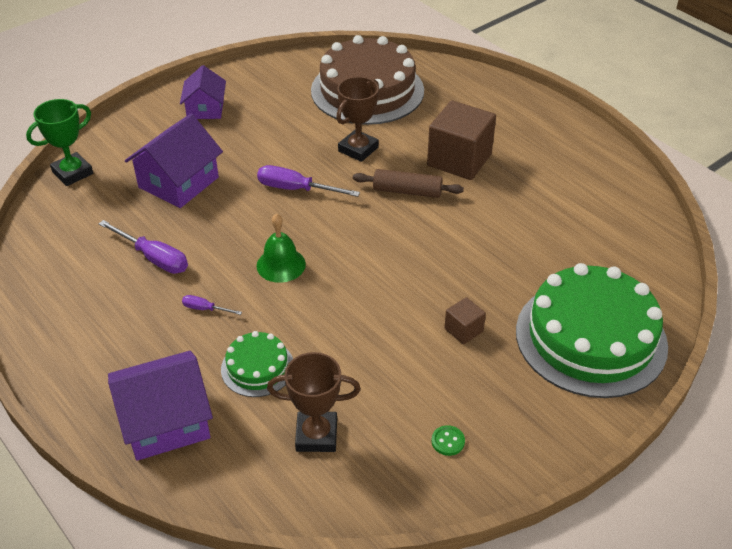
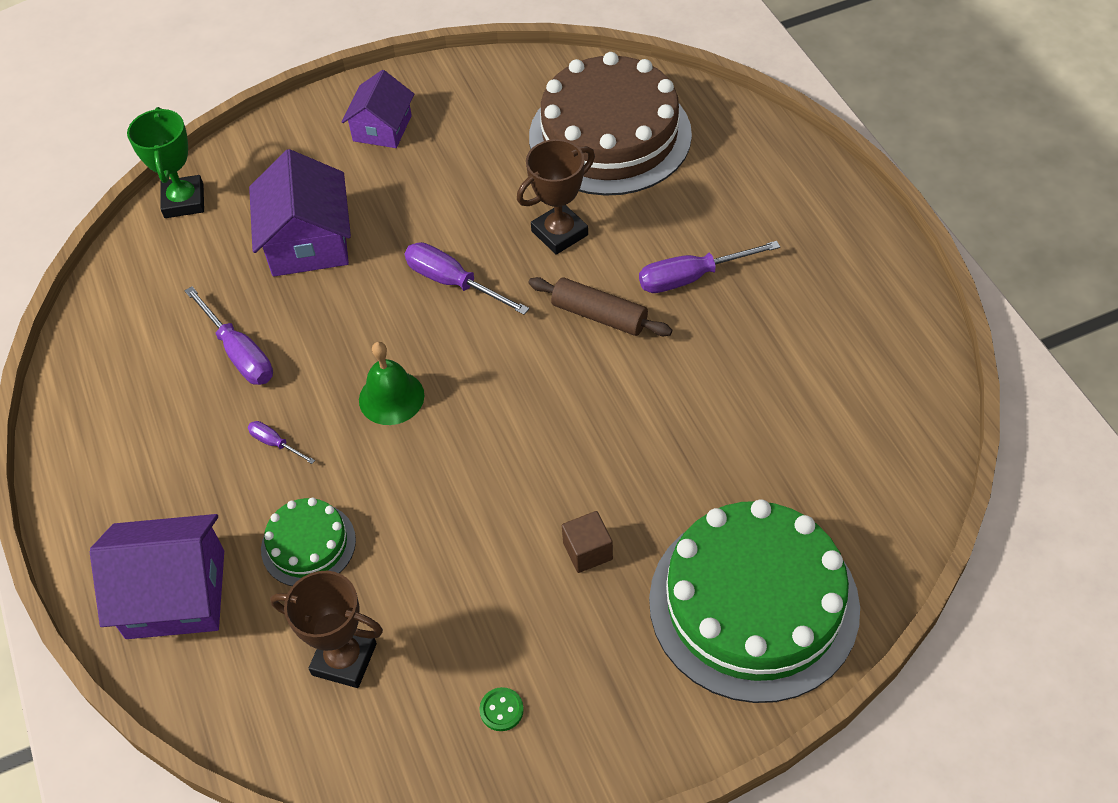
camera: 20 degrees right, 10 degrees up
green trophy [26,99,93,186] -> green trophy turned 75 degrees counterclockwise [127,107,204,218]
purple house [125,114,223,208] -> purple house turned 60 degrees counterclockwise [249,149,351,277]
brown cube [427,100,496,180] -> purple screwdriver [639,241,780,293]

